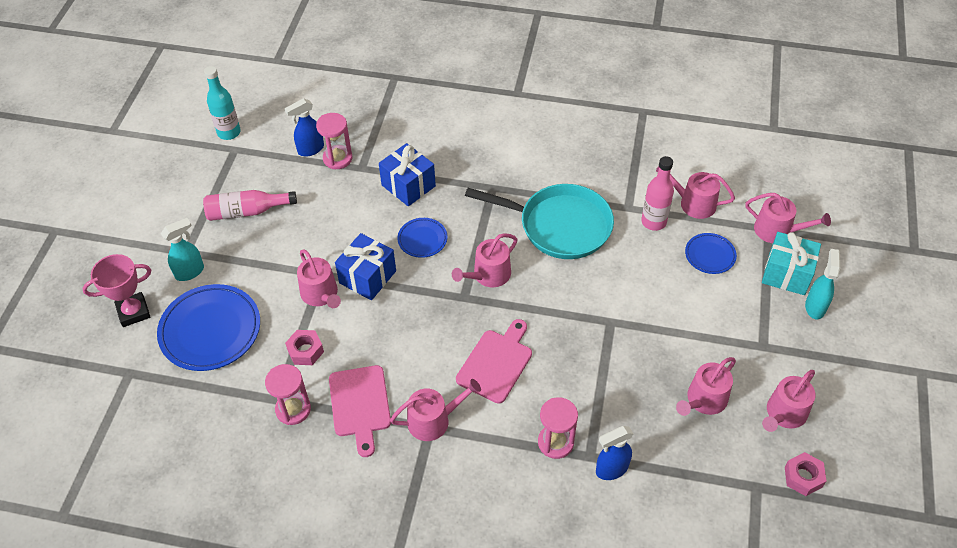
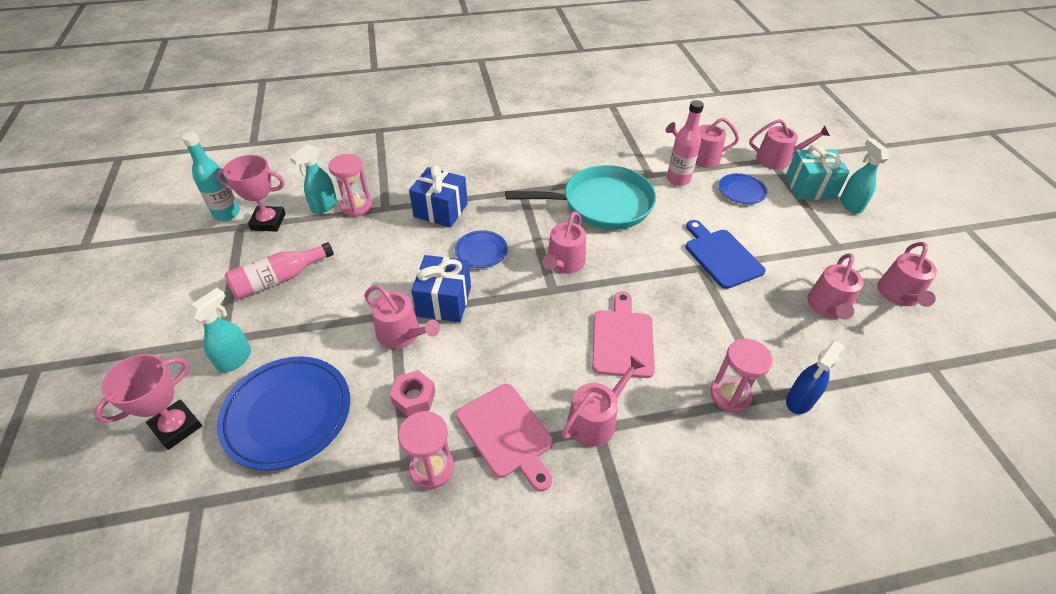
camera: 25 degrees left, 5 degrees down
blue spray bottle [285,98,324,157] -> turquoise spray bottle [290,144,337,214]
pink nut [785,452,826,496] -> none
none -> pink trophy [217,155,286,232]
none -> blue cutting board [686,220,766,289]

